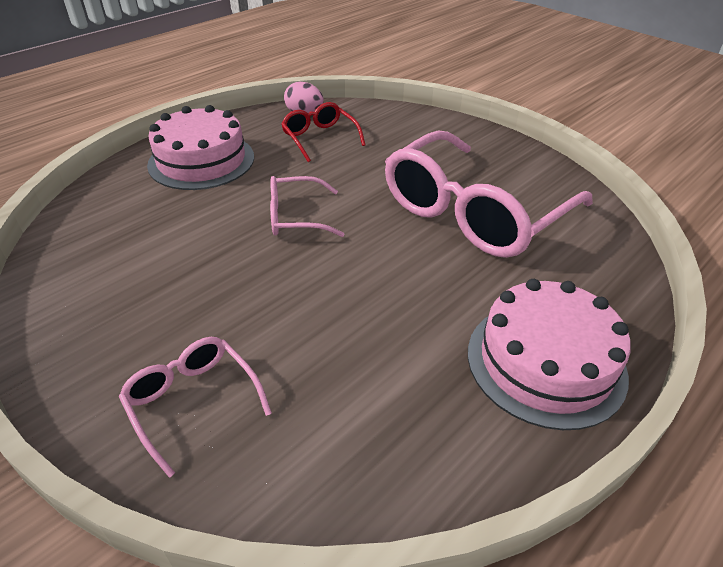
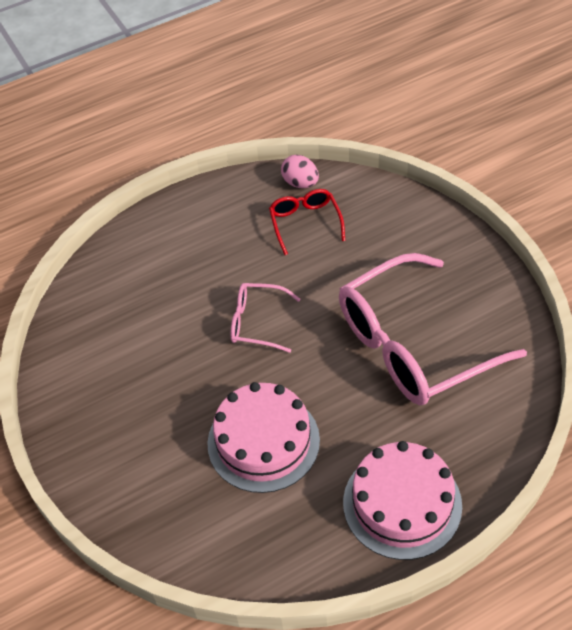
camera: 20 degrees right, 10 degrees up
pink glasses [119,337,272,478] -> none
pink cake [147,105,254,190] -> pink cake moved to [207,382,320,493]

